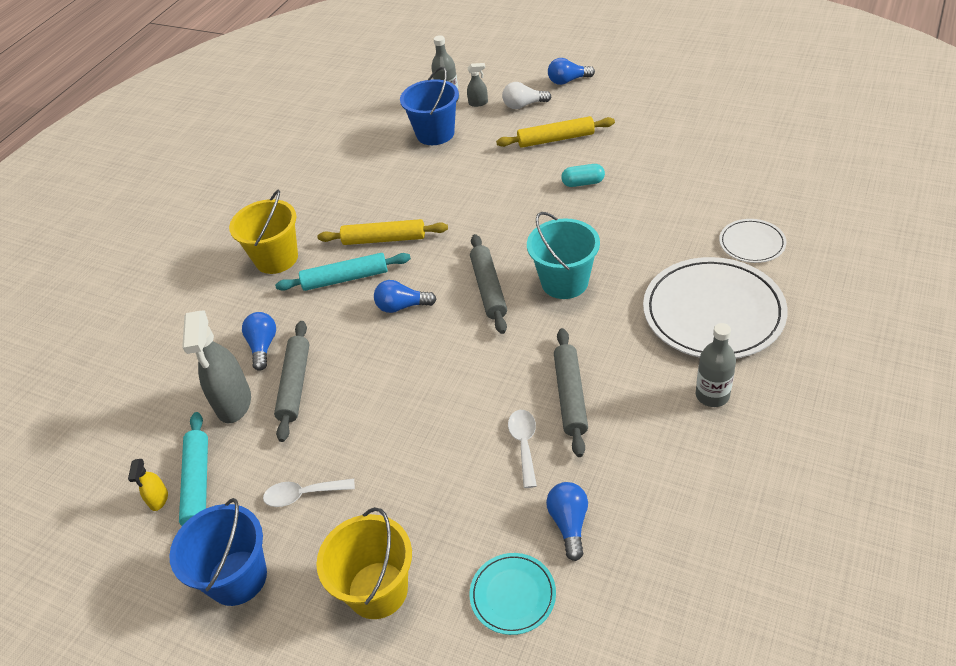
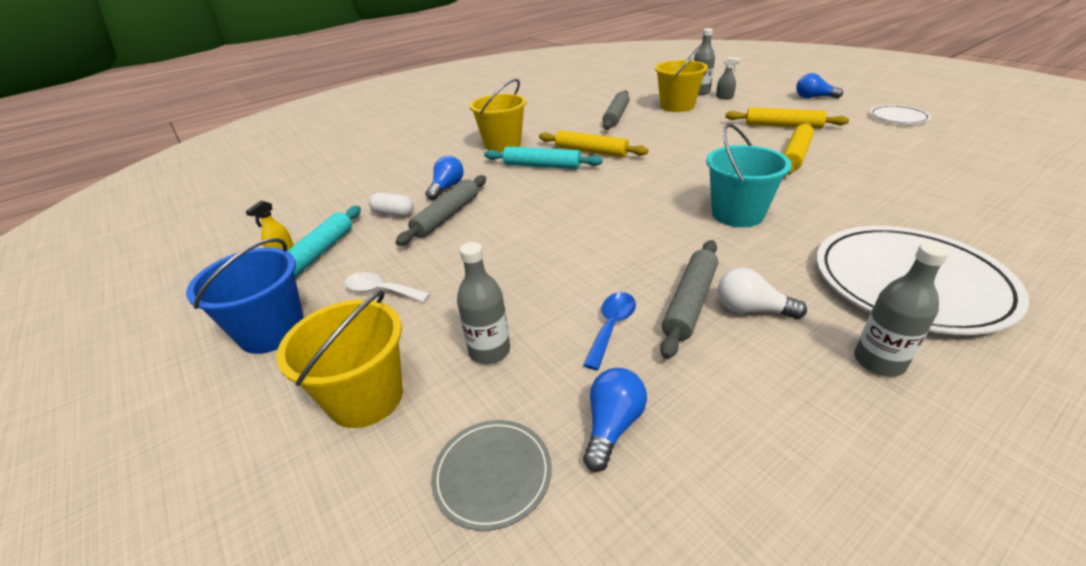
camera: 25 degrees right, 10 degrees down
grey spray bottle [182,310,251,423] -> white capsule [369,193,414,217]
blue light bulb [374,280,437,313] -> none
blue bucket [400,67,459,145] -> yellow bucket [655,44,708,112]
turquoise plate [469,553,556,635] -> grey plate [431,420,552,531]
grey rolling pin [470,234,507,334] -> grey rolling pin moved to [603,90,630,130]
white light bulb [502,82,551,109] -> white light bulb moved to [718,268,807,319]
white spoon [508,410,537,488] -> blue spoon [583,292,636,370]
turquoise capsule [561,164,605,187] -> yellow rolling pin [784,122,814,175]
white plate [719,219,786,263] -> white plate moved to [870,105,931,124]
none -> grey bottle [457,242,510,364]

